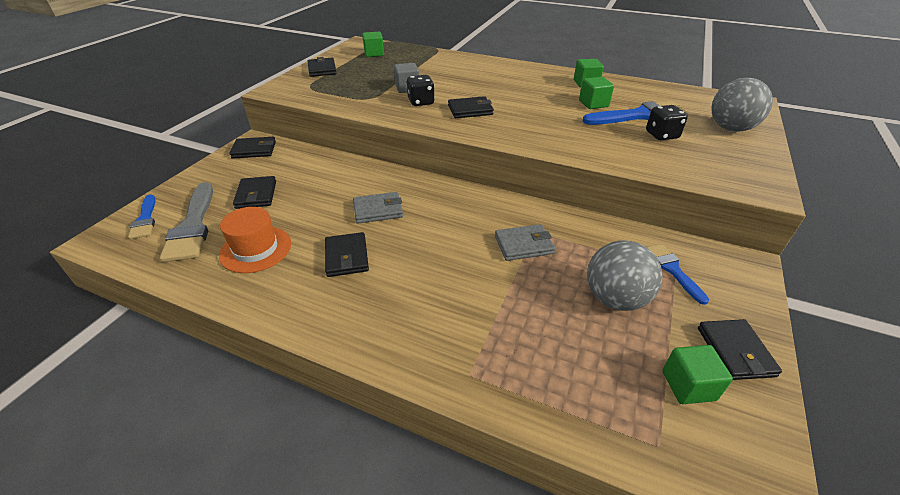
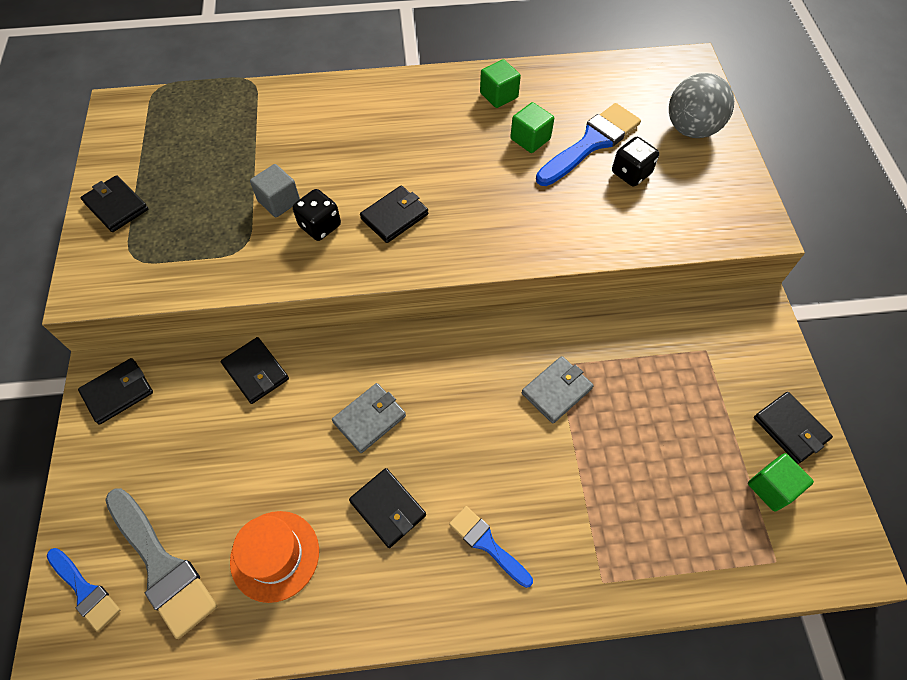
camera: 30 degrees left, 20 degrees up
black wallet [233,176,276,209] -> black wallet moved to [221,337,289,404]
green cube [362,32,384,57] -> none
grey ball [587,241,662,311] -> none
blue brush [647,244,709,305] -> blue brush moved to [449,506,533,588]

